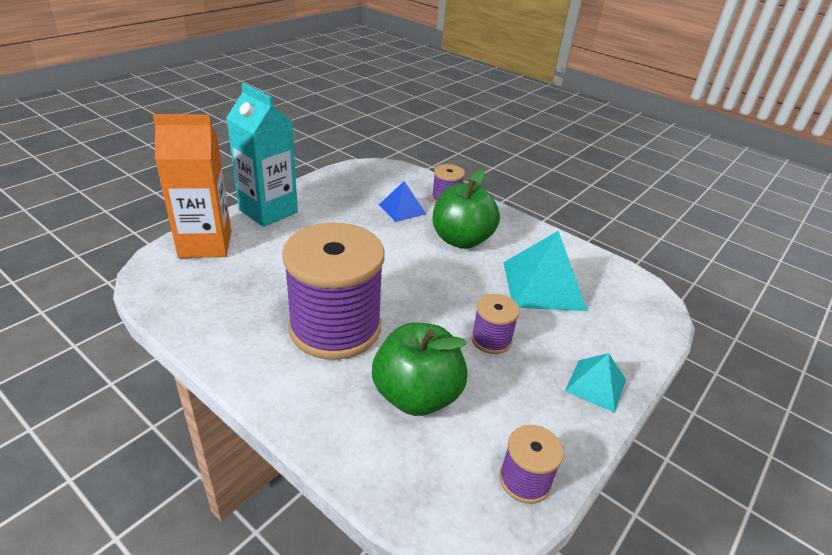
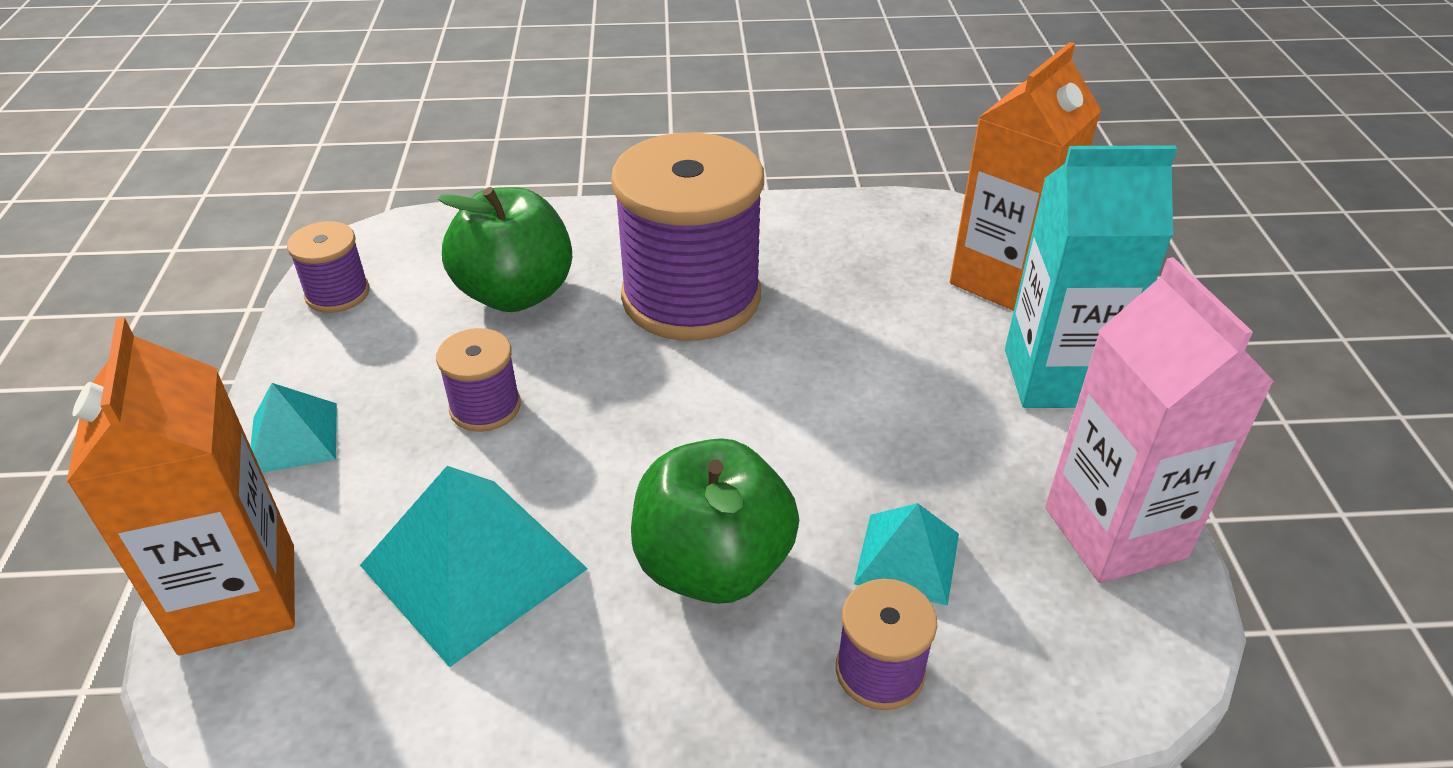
camera: 140 degrees right, 5 degrees up
blue pyramid [379,181,426,222] -> turquoise pyramid [854,503,959,606]
none -> orange carton [66,317,295,655]
none -> pink carton [1045,257,1274,583]

